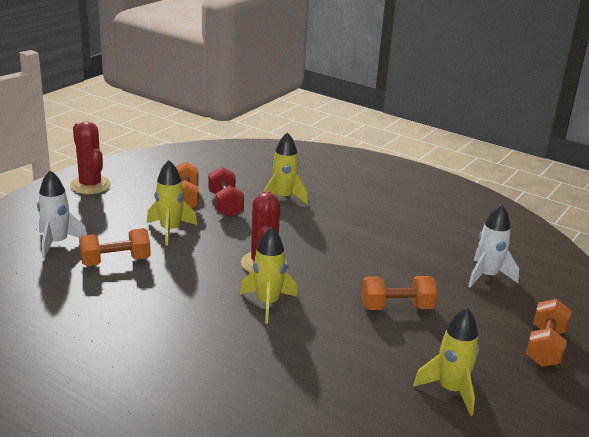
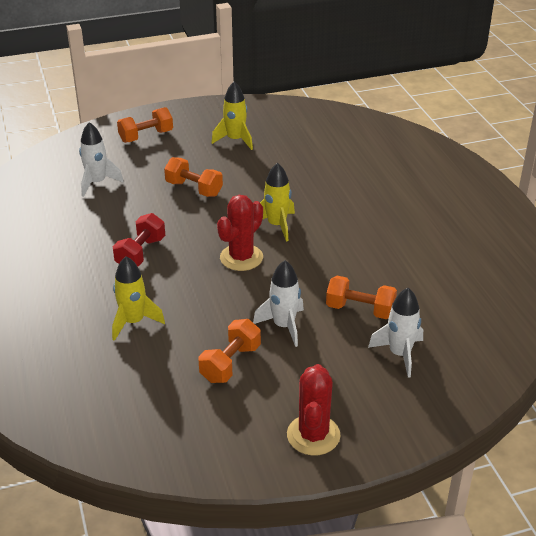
camera: 140 degrees left, 10 degrees up
yellow rocket [147,160,197,246] -> white rocket [253,260,304,347]
red dumbbell [208,167,244,217] -> red dumbbell moved to [113,213,165,267]

